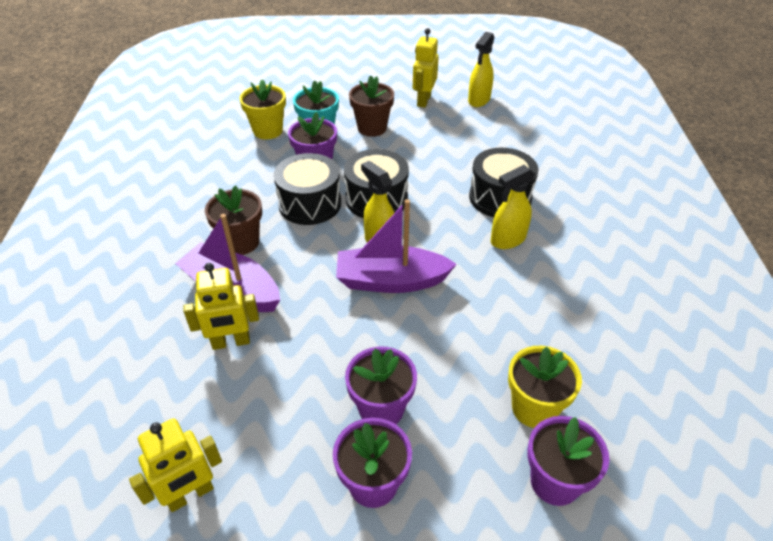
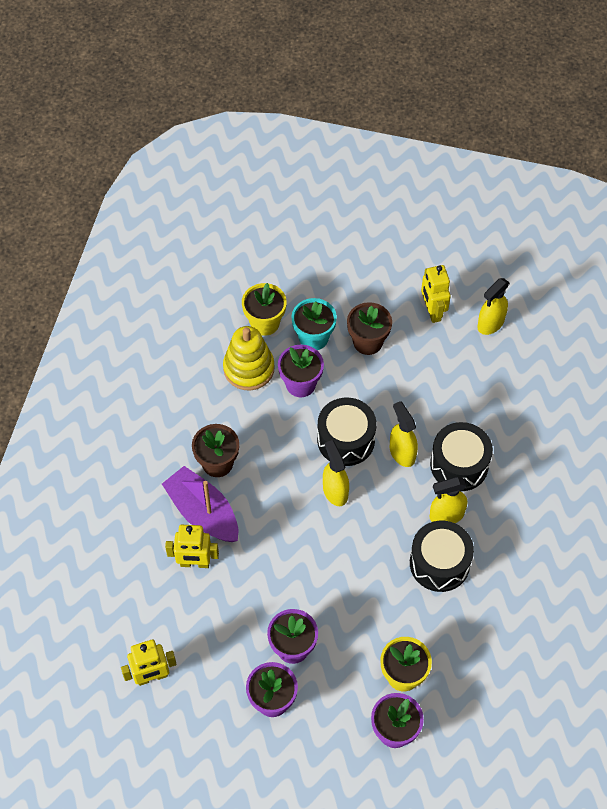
camera: 15 degrees right, 15 degrees up
black drum [274,153,341,225] -> black drum moved to [410,521,474,592]
purple boat [336,199,457,293] -> none
yellow robot [413,28,439,108] -> yellow robot turned 45 degrees counterclockwise [421,265,451,323]
none -> yellow stacking toy [223,326,274,391]
none -> yellow spray bottle [390,401,418,467]

